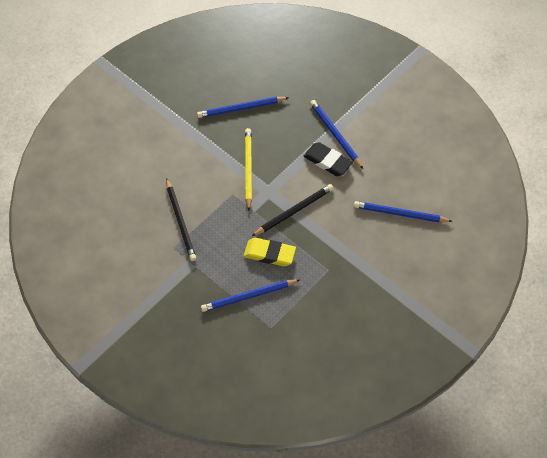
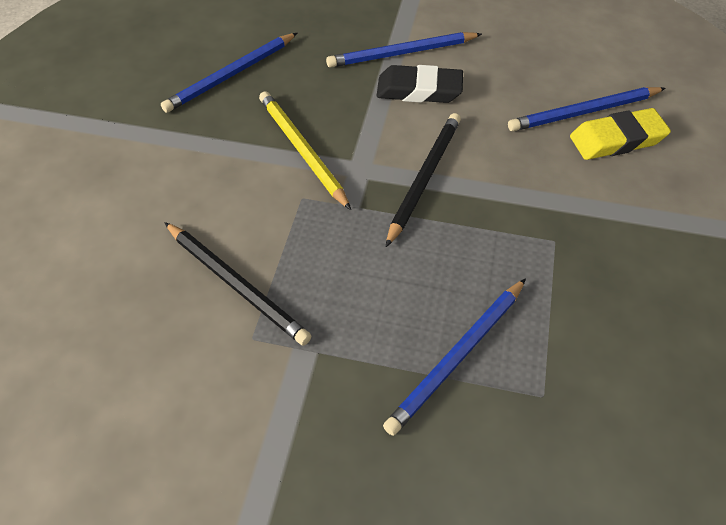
camera: 30 degrees left, 5 degrees down
yellow eraser [243,238,296,266] -> yellow eraser moved to [570,108,671,160]
blue pencil [310,100,363,169] -> blue pencil turned 45 degrees counterclockwise [326,32,482,68]

